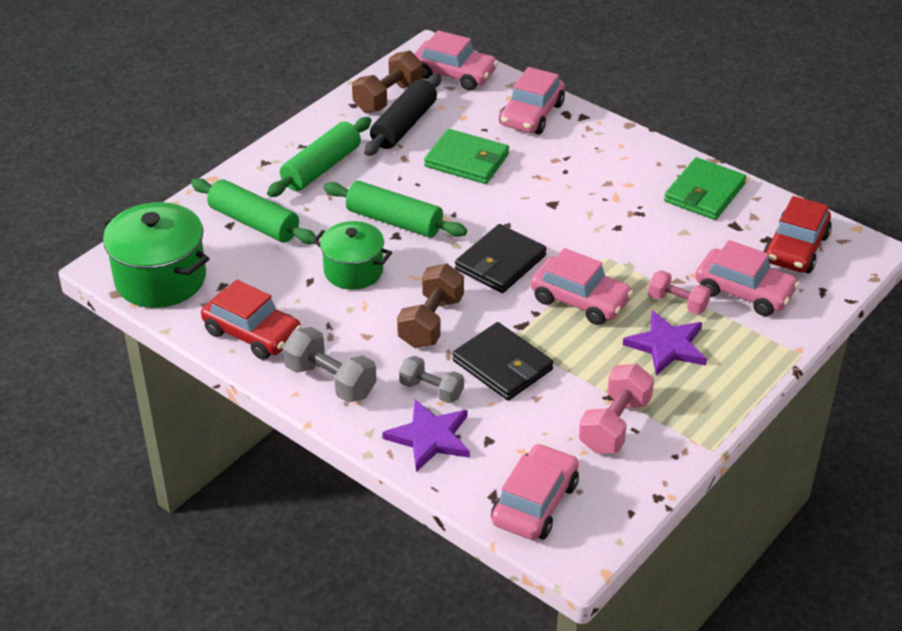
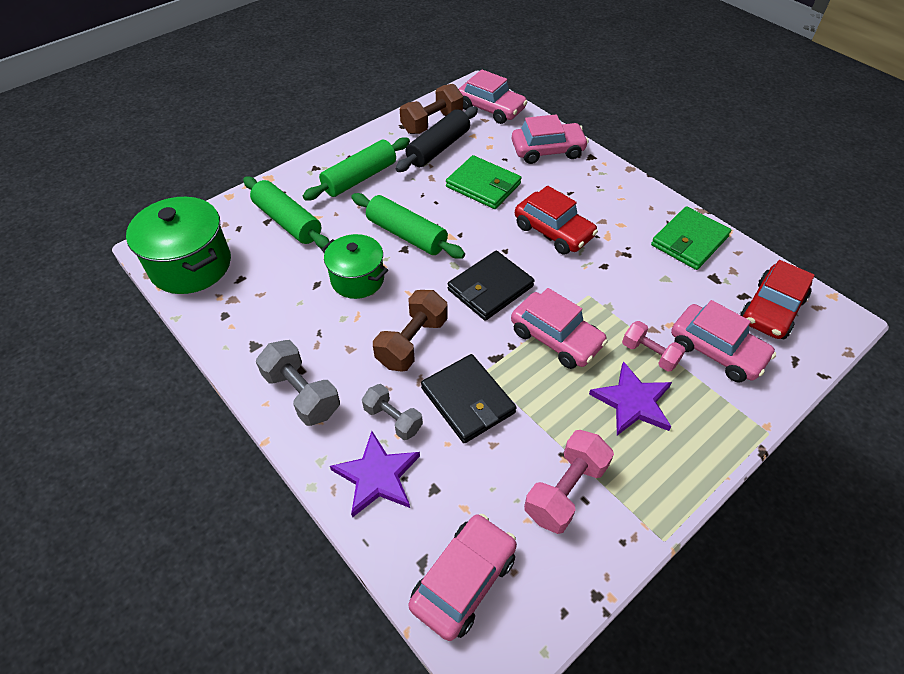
camera: 10 degrees right, 10 degrees up
red car [201,280,302,360] -> red car moved to [515,186,598,255]
pink car [499,67,565,134] -> pink car turned 135 degrees counterclockwise [512,114,589,164]

